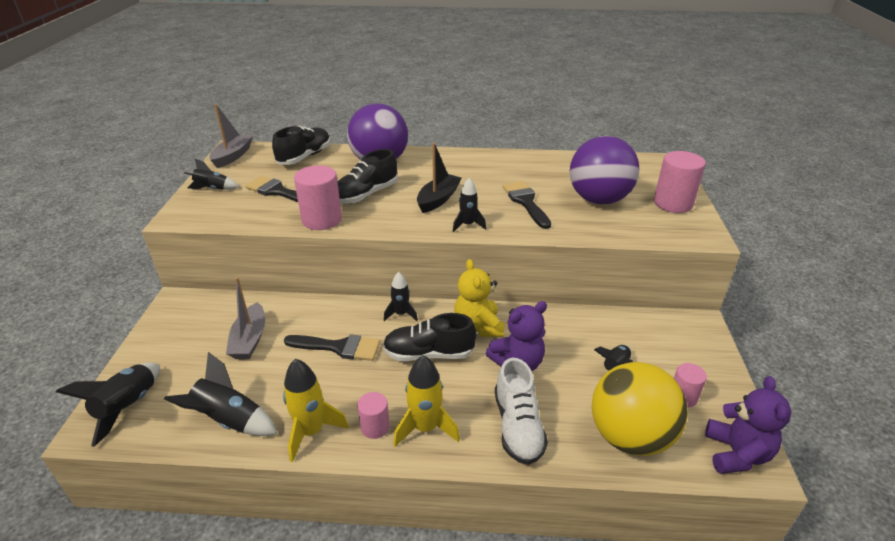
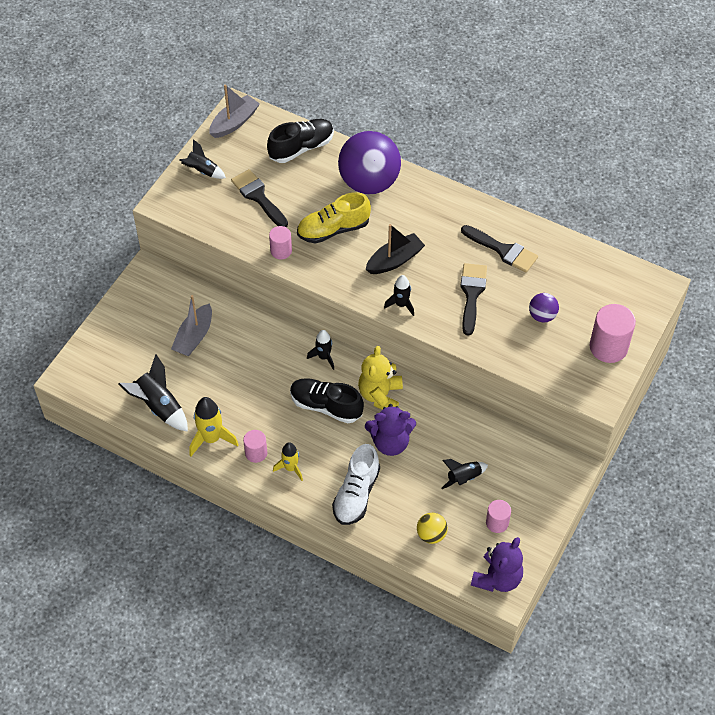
camera: 25 degrees right, 20 degrees up
black rocket [56,363,160,447] -> none
black brush [284,334,380,361] -> black brush moved to [461,225,538,273]
pink cylinder [294,165,342,230] -> pink cylinder [269,226,292,259], size x0.58
black shoe [337,149,398,204] -> yellow shoe [297,192,371,243]
yellow rocket [393,355,460,447] -> yellow rocket [273,442,303,481], size x0.64
purple ball [570,136,640,204] -> purple ball [529,293,559,323], size x0.45
yellow ball [592,362,688,456] -> yellow ball [417,513,448,544], size x0.45

